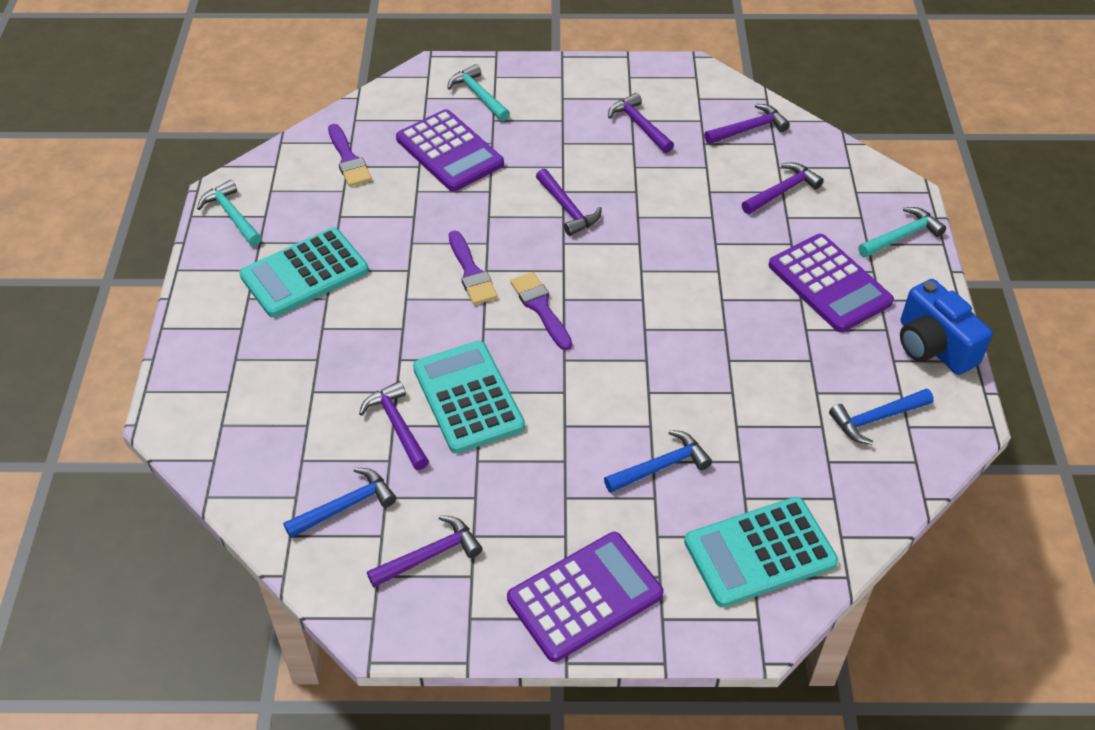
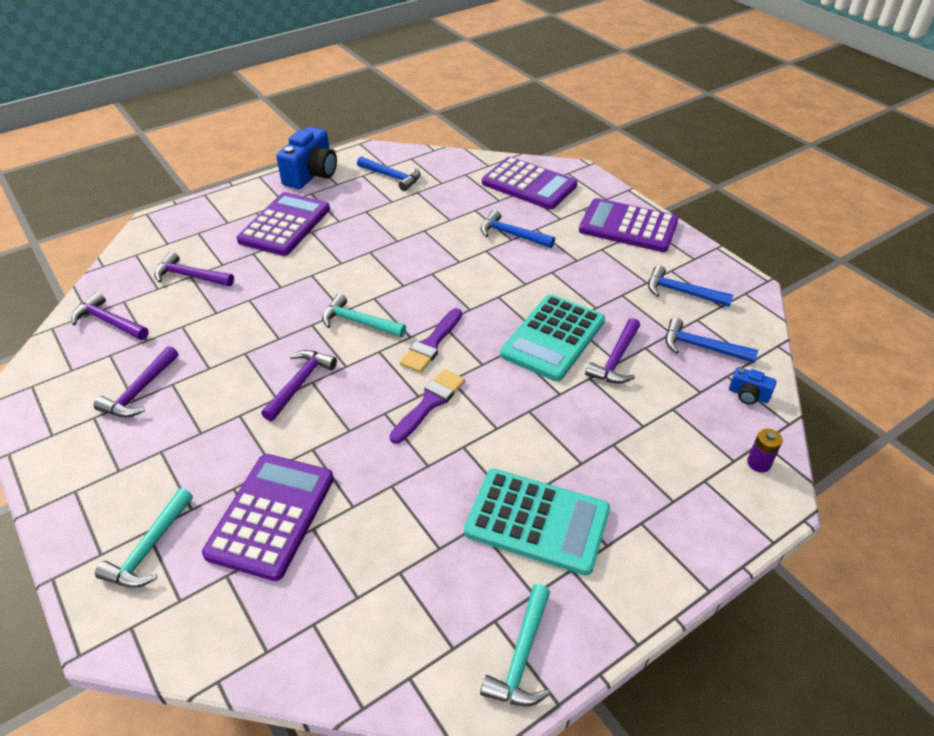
camera: 125 degrees left, 5 degrees down
purple brush [328,124,372,187] -> none
purple hammer [367,515,482,587] -> blue hammer [648,265,733,307]
turquoise calculator [684,497,838,607] -> purple calculator [482,157,577,209]
turquoise hammer [858,207,946,258] -> turquoise hammer moved to [322,294,406,337]
none -> blue camera [729,367,777,405]
none -> purple battery [747,429,783,472]

